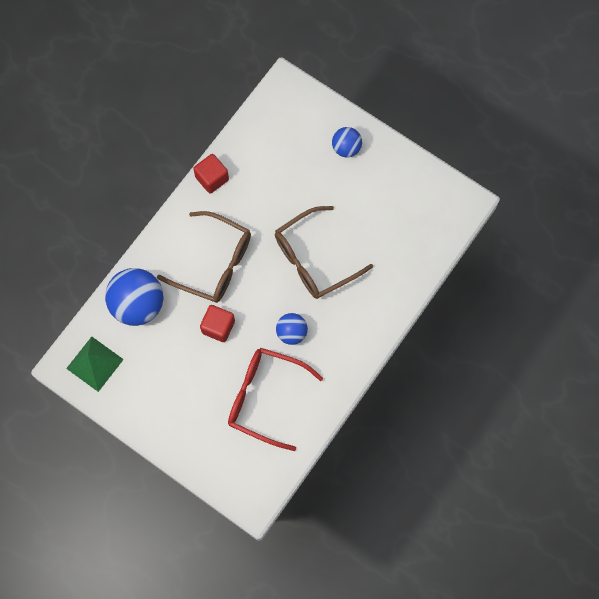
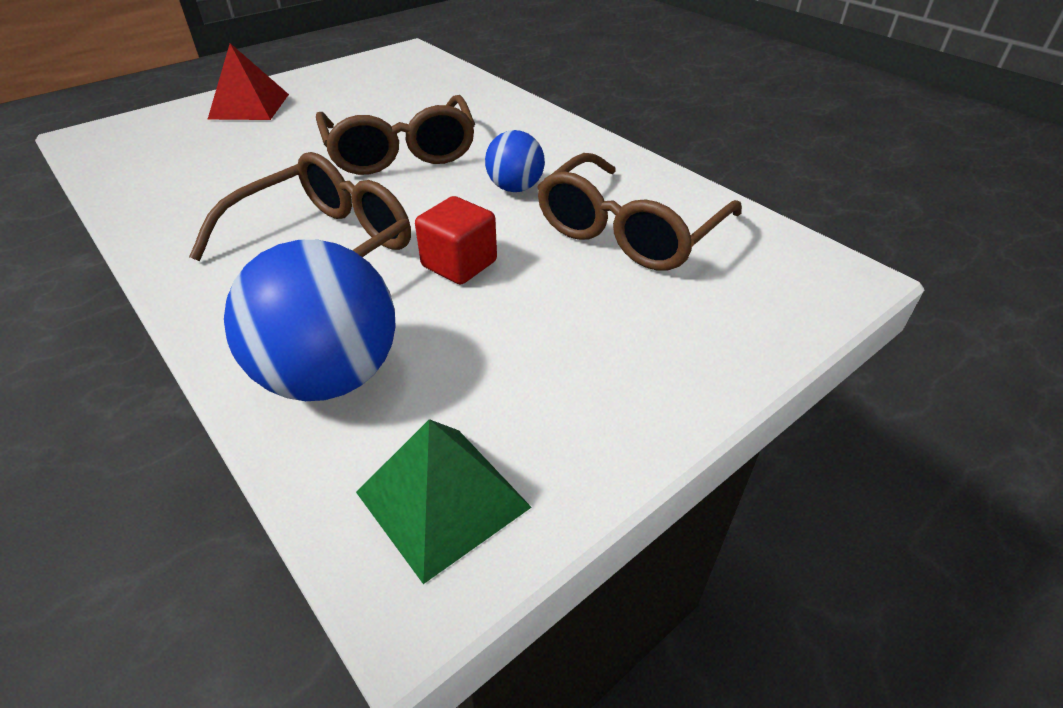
camera: 75 degrees left, 30 degrees down
red cube [193,154,229,194] -> none
red glasses [228,348,323,451] -> brown glasses [537,153,742,271]
blue ball [332,127,362,157] -> red pyramid [207,43,289,120]

